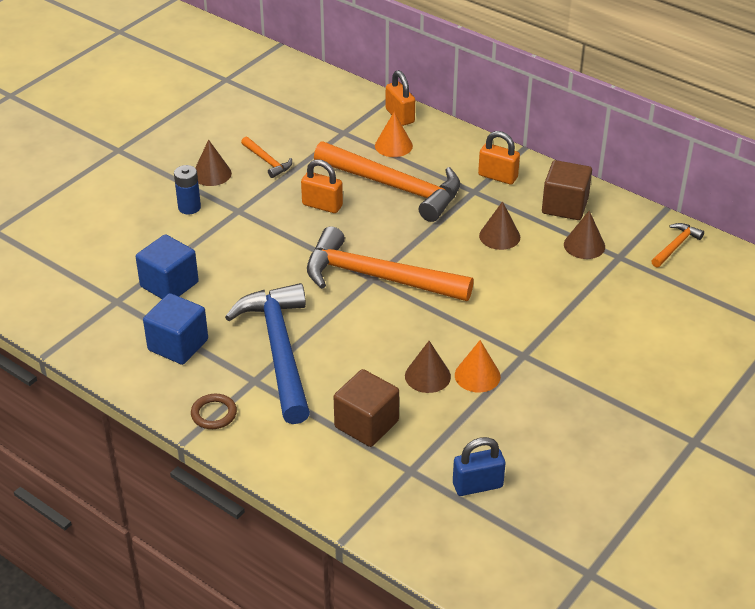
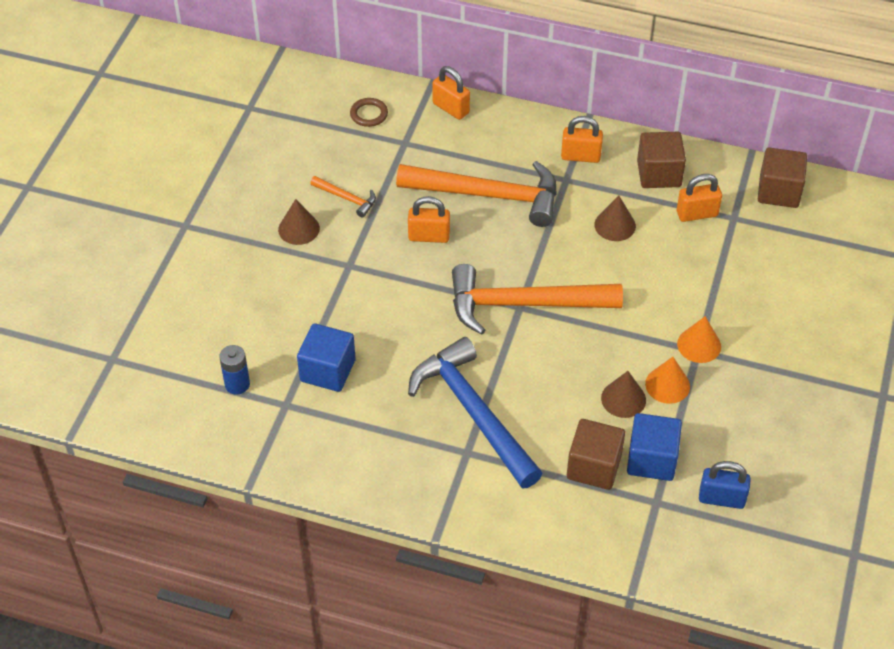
camera: 20 degrees left, 10 degrees up
blue cube [143,293,208,365] -> blue cube moved to [627,413,682,481]
blue battery [174,165,201,215] -> blue battery moved to [219,345,250,395]
brown ring [191,394,237,429] -> brown ring moved to [350,98,388,127]
orange cone [375,112,413,157] -> orange cone moved to [677,316,721,363]
blue padlock [453,437,506,496] -> blue padlock turned 45 degrees clockwise [699,461,751,509]
brown cone [564,211,605,259] -> orange padlock [677,174,722,222]
orange hammer [651,223,704,267] -> brown cube [758,148,807,208]

